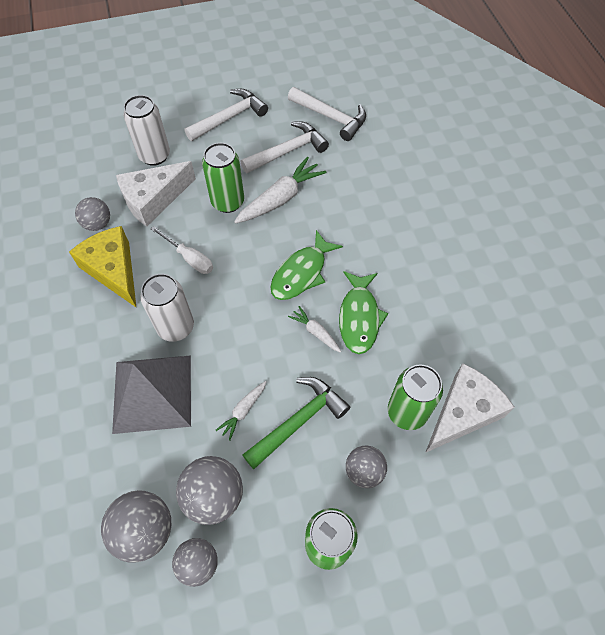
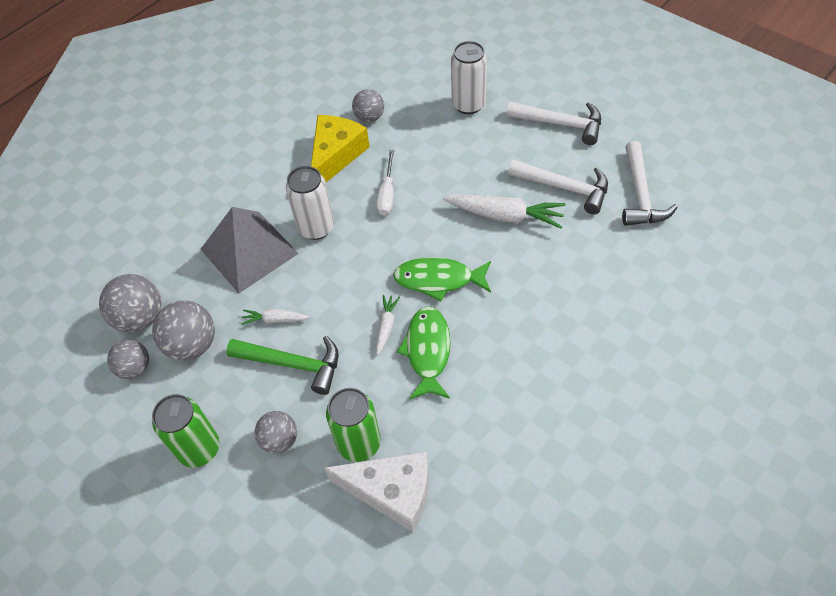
camera: 60 degrees right, 5 degrees down
white cheese [116,161,196,227] -> none
green can [202,143,244,213] -> none
green fish [339,271,388,354] -> green fish turned 120 degrees clockwise [397,306,451,400]

